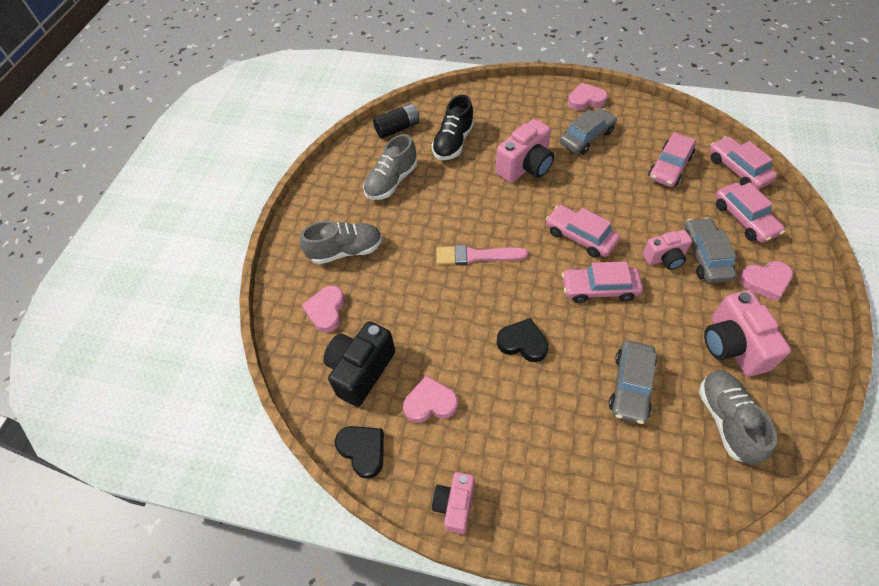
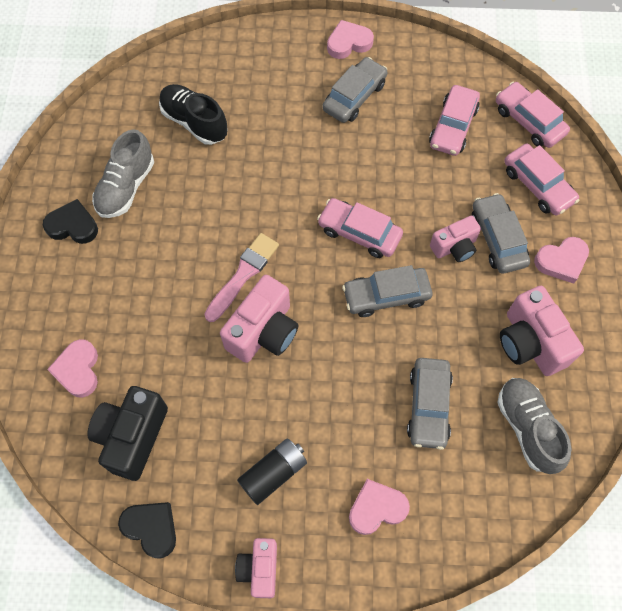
camera: 15 degrees left, 10 degrees up
grey shoe [300,221,382,264] -> none
black battery [373,103,419,139] -> black battery moved to [237,438,307,505]
pink heart [403,375,458,423] -> pink heart moved to [349,479,410,535]
black shoe [431,95,474,160] -> black shoe turned 120 degrees clockwise [159,84,228,145]
pink brush [436,245,528,265] -> pink brush turned 135 degrees clockwise [204,233,279,322]
pink camera [496,119,554,183] -> pink camera moved to [220,275,299,363]
black heart [497,318,549,362] -> black heart moved to [43,199,98,244]
pink car [562,261,643,303] -> grey car [342,265,432,317]

